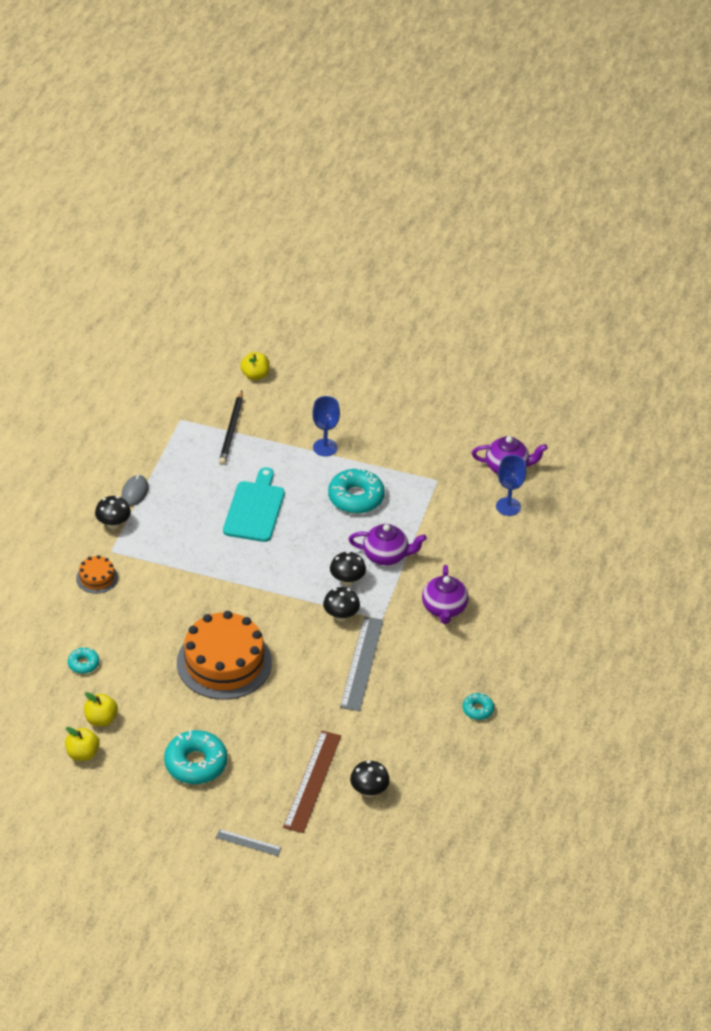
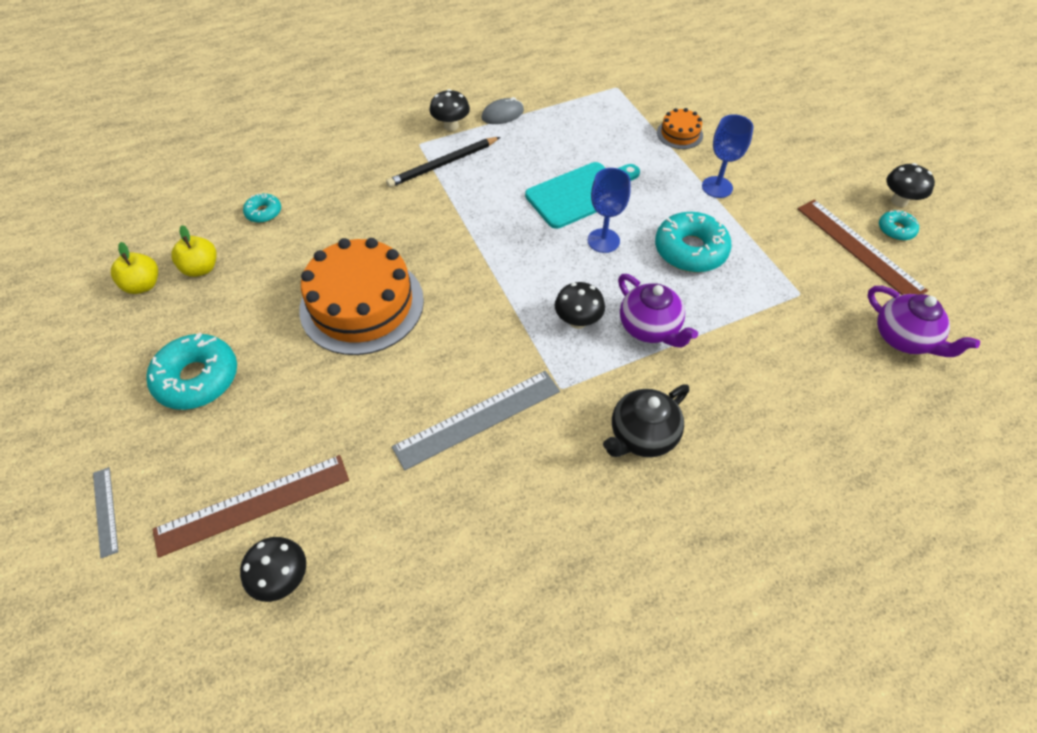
camera: 50 degrees right, 10 degrees up
orange cake [76,555,118,594] -> orange cake moved to [657,108,703,149]
black pencil [219,391,243,465] -> black pencil moved to [386,137,500,187]
yellow apple [241,352,270,380] -> none
black mushroom [323,587,360,622] -> black mushroom moved to [887,163,935,207]
purple teapot [422,565,469,624] -> black teapot [603,384,689,457]
turquoise donut [463,693,494,720] -> turquoise donut moved to [879,210,919,241]
blue goblet [496,455,526,516] -> blue goblet moved to [588,168,631,253]
none -> brown ruler [797,199,928,295]

